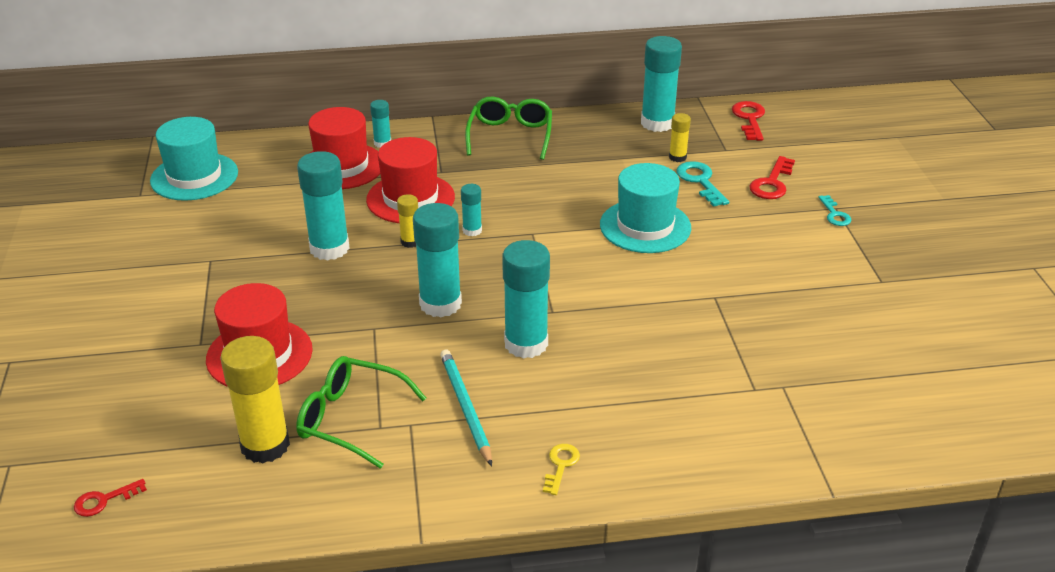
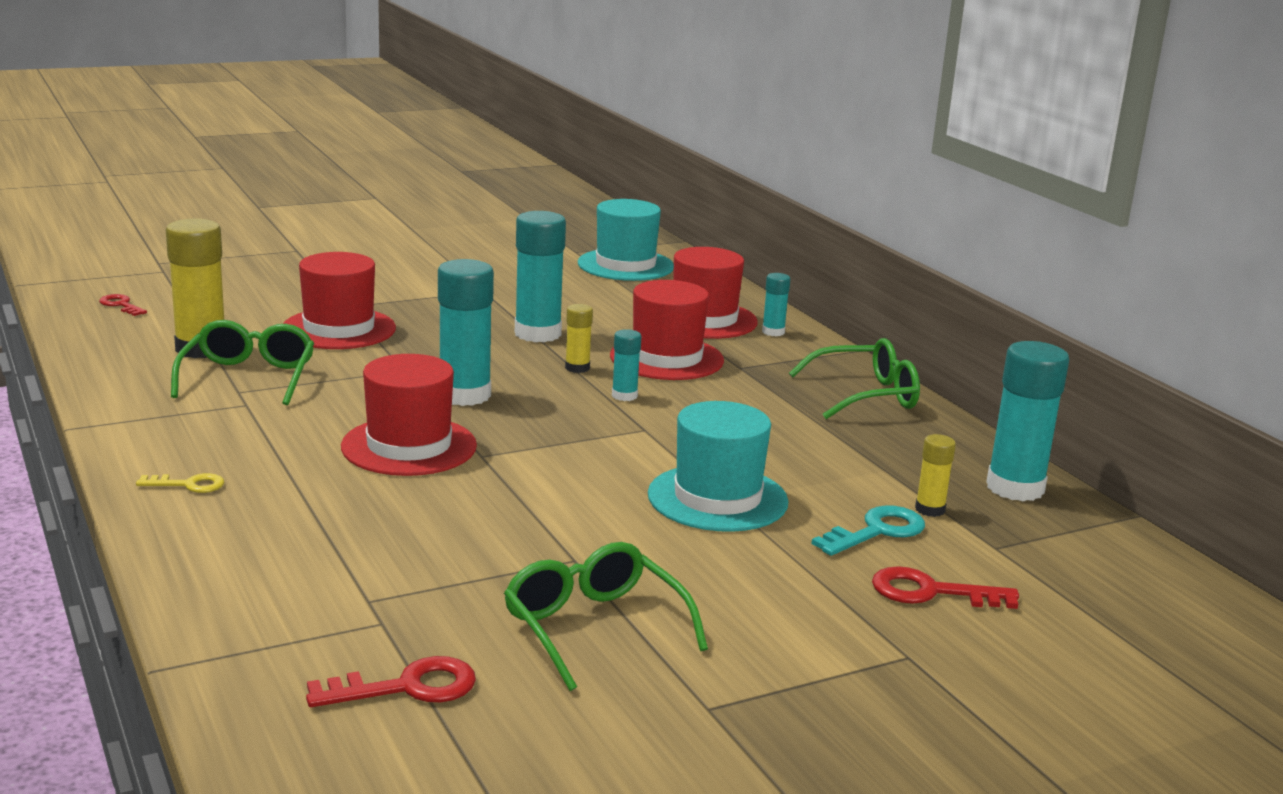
camera: 70 degrees right, 15 degrees down
turquoise pencil [440,350,492,466] -> none
turquoise glue stick [502,240,550,358] -> red hat [341,354,477,476]
red key [732,101,765,141] -> red key moved to [306,656,476,707]
turquoise key [818,195,852,226] -> none
none -> green glasses [504,542,708,691]

